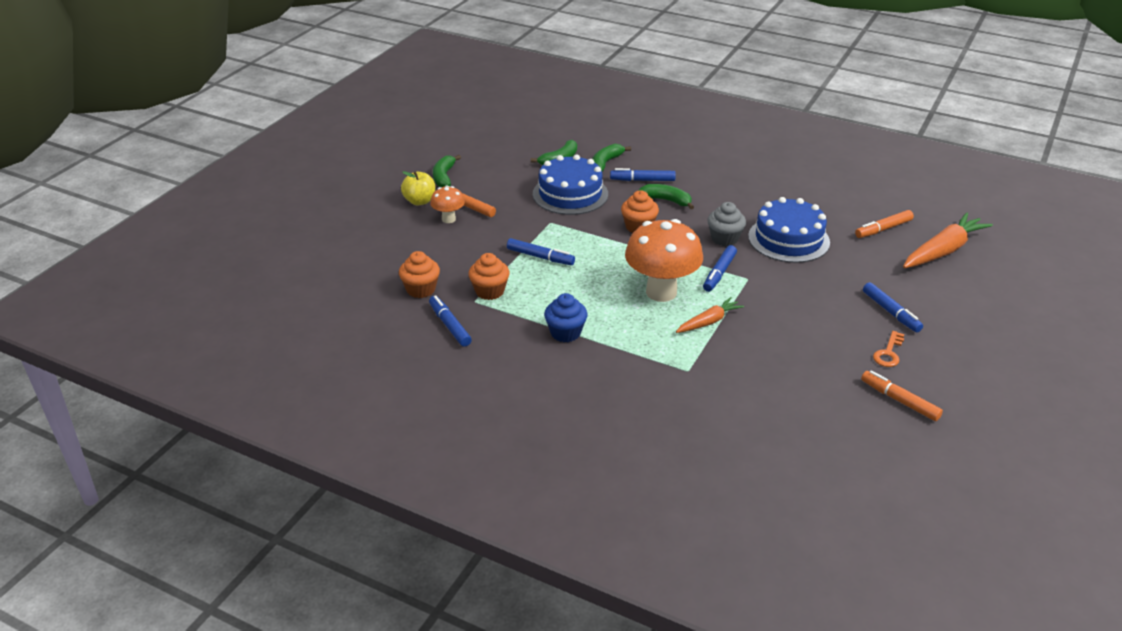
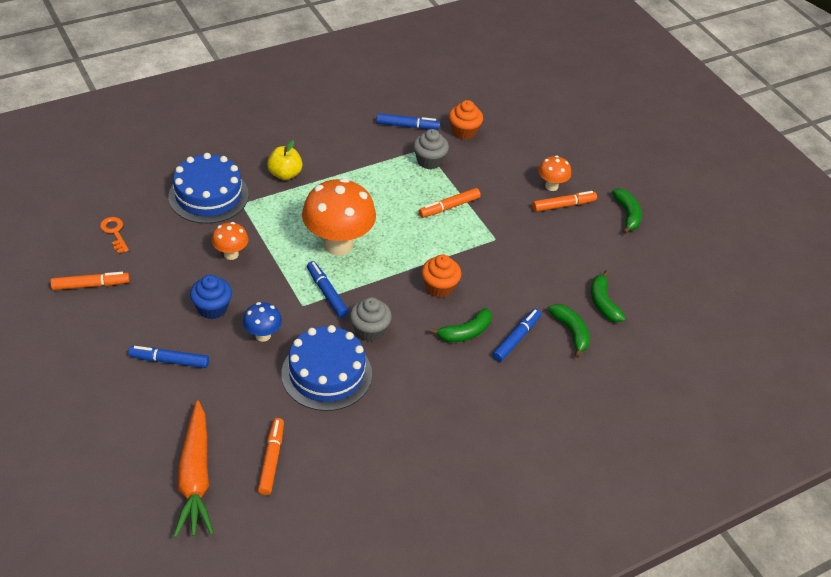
camera: 120 degrees right, 10 degrees up
yellow apple [401,171,436,205] -> yellow apple moved to [267,140,302,180]
green banana [433,155,461,188] -> green banana turned 45 degrees clockwise [612,188,642,234]
orange cupcake [468,253,510,300] -> grey cupcake [413,129,449,169]
blue marker [507,238,575,265] -> orange marker [419,188,481,218]
blue cake [533,154,608,215] -> blue cake moved to [168,153,249,224]
blue cupcake [544,293,587,342] -> blue cupcake moved to [190,275,232,319]
orange carrot [676,297,744,333] -> none
orange key [873,331,904,367] -> orange key moved to [100,217,129,253]
none -> orange mushroom [212,222,249,260]
none -> blue mushroom [243,302,282,342]

